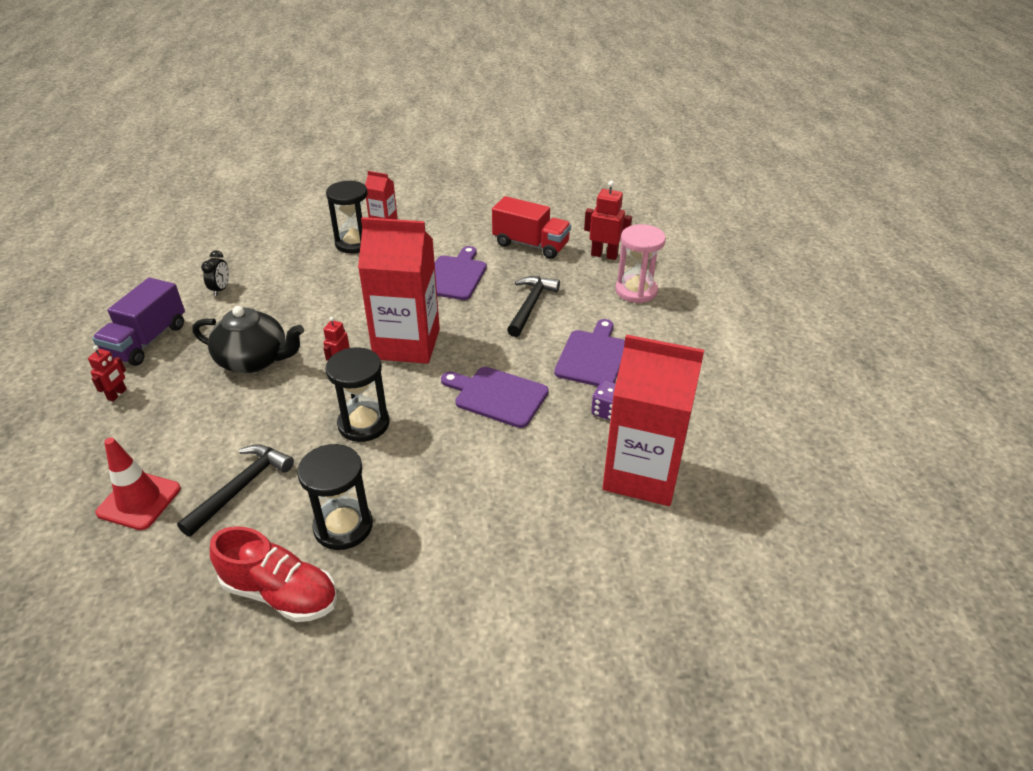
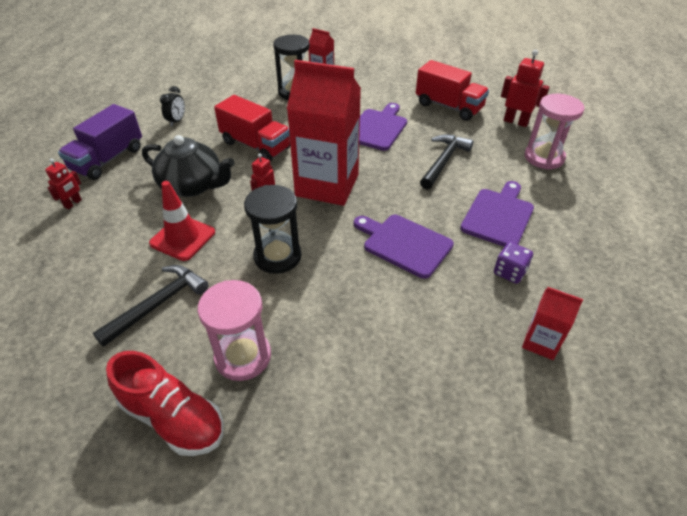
camera: 10 degrees right, 5 degrees up
red traffic cone [95,437,181,530] -> red traffic cone moved to [149,181,215,261]
black hourglass [297,444,373,550] -> pink hourglass [198,280,271,381]
red carton [602,334,704,506] -> red carton [522,287,583,360], size x0.46
none -> red truck [214,95,290,162]

